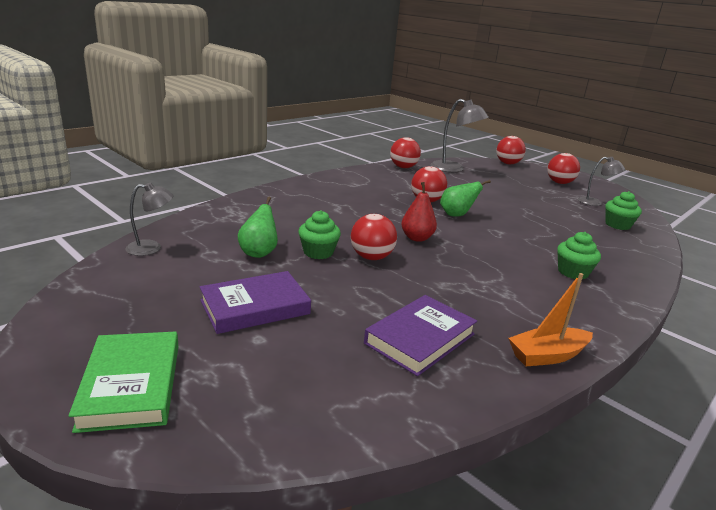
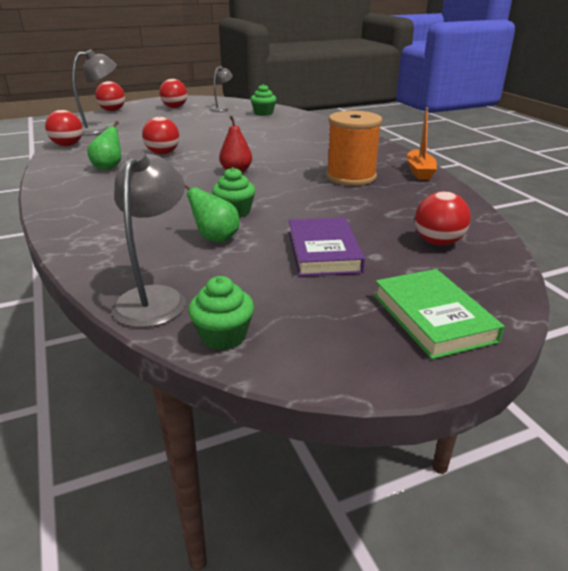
camera: 65 degrees left, 5 degrees up
green book [68,331,179,433] -> green book turned 60 degrees clockwise [374,269,505,359]
grey lamp [126,183,173,256] -> grey lamp [112,149,186,328], size x1.62
red ball [351,214,397,260] -> red ball moved to [415,191,471,246]
purple book [364,295,477,376] -> none
green pear [440,180,491,217] -> green pear moved to [87,121,121,170]
green cupcake [557,232,601,280] -> green cupcake moved to [188,276,254,350]
none -> orange spool [326,111,382,186]

